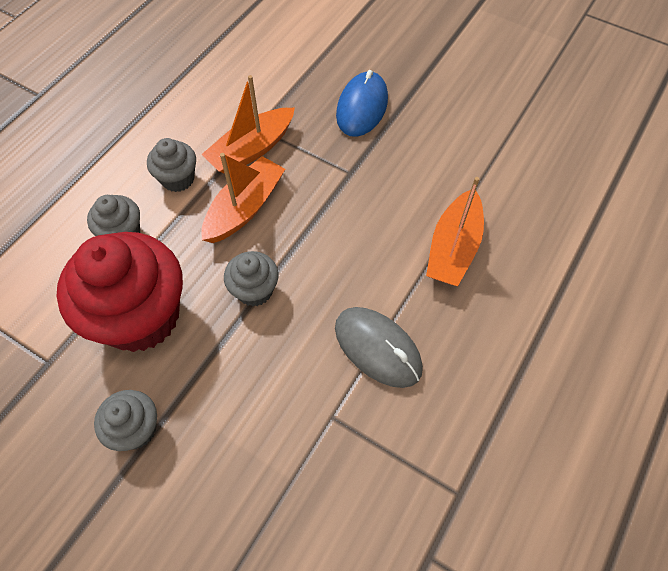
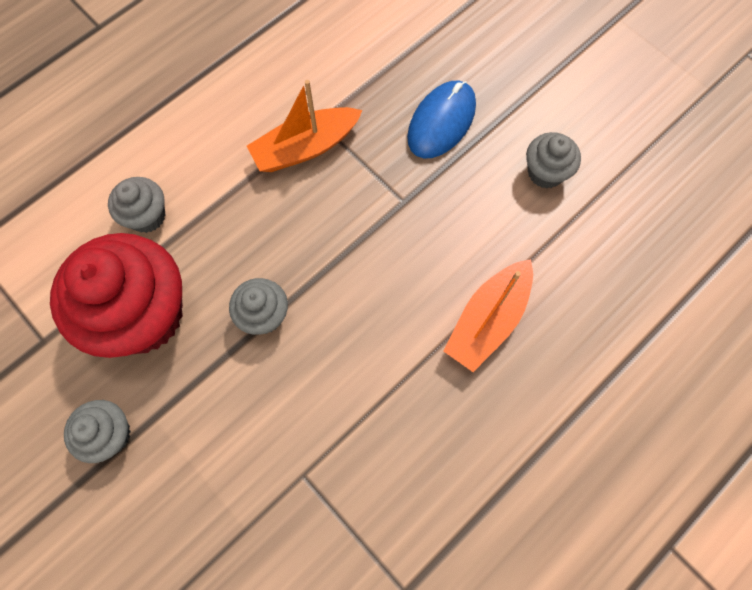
camera: 15 degrees right, 10 degrees up
grey cupcake [147,138,196,192] -> grey cupcake moved to [526,132,581,189]
orange boat [201,153,285,243] -> none
grey mouse [335,307,423,388] -> none

